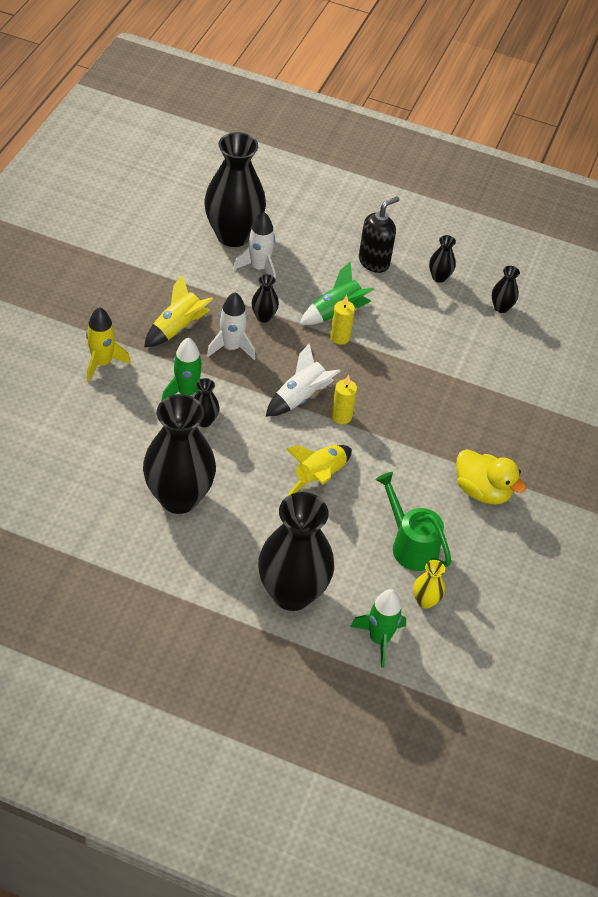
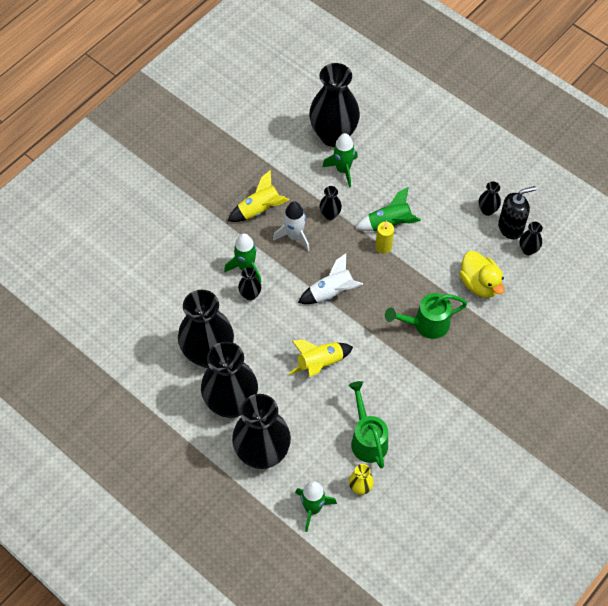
camera: 25 degrees right, 10 degrees up
yellow rocket [86,307,131,382] -> none
white rocket [233,212,276,284] -> green rocket [322,133,358,187]
yellow candle [331,375,357,424] -> none
black soap dispenser [359,196,399,273] -> black soap dispenser moved to [498,186,537,240]
yellow duck [456,449,526,505] -> yellow duck moved to [459,251,505,298]
none -> black vase [201,342,258,418]
none -> green watering can [385,293,467,339]

